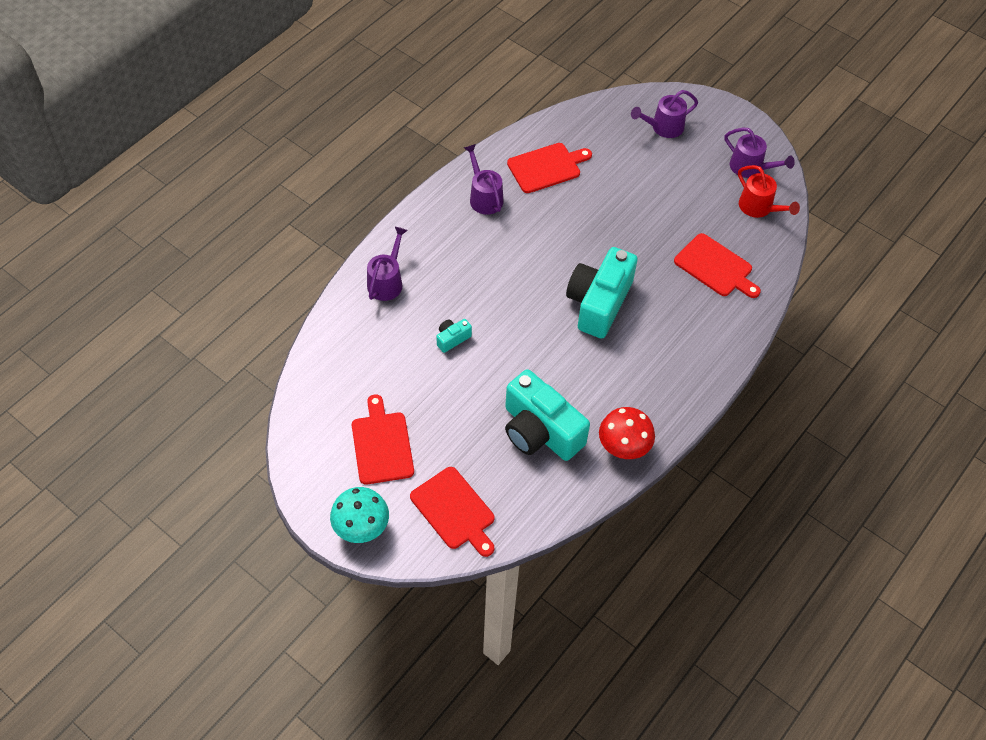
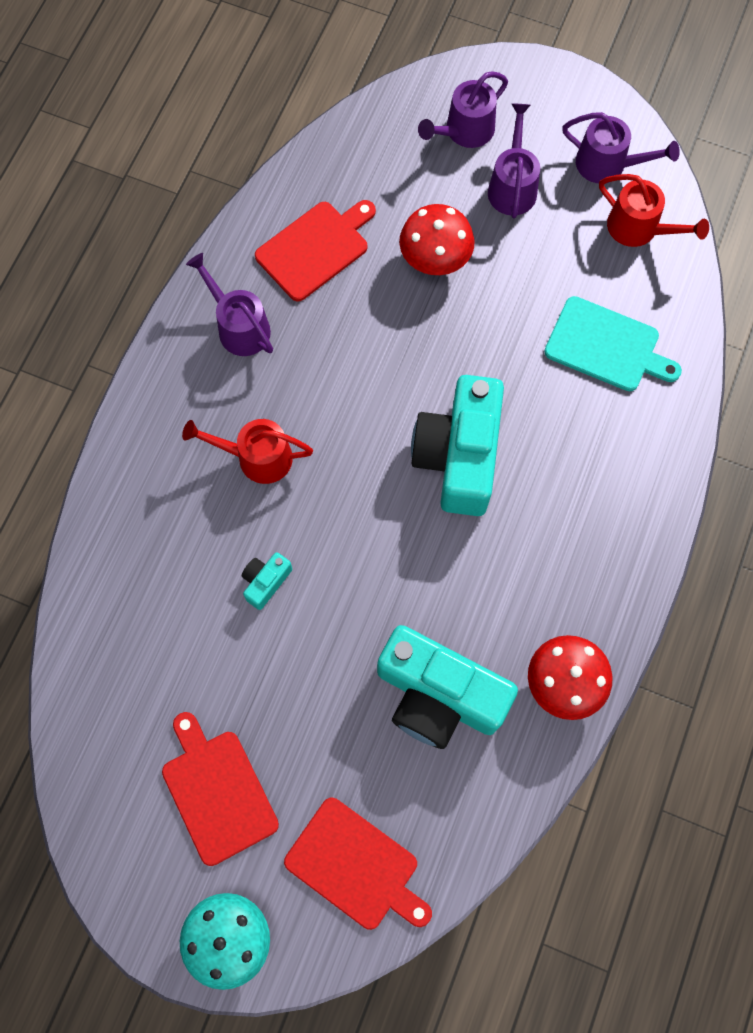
camera: 15 degrees left, 15 degrees up
purple watering can [367,227,408,301] -> purple watering can moved to [488,104,540,218]
red cutting board [674,233,761,298] -> turquoise cutting board [544,296,682,391]
none -> red watering can [182,419,313,484]
none -> red mushroom [399,204,474,275]

